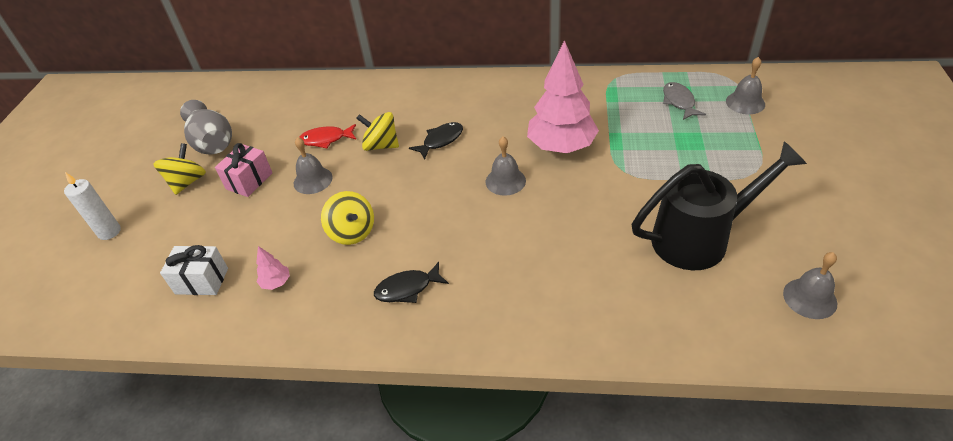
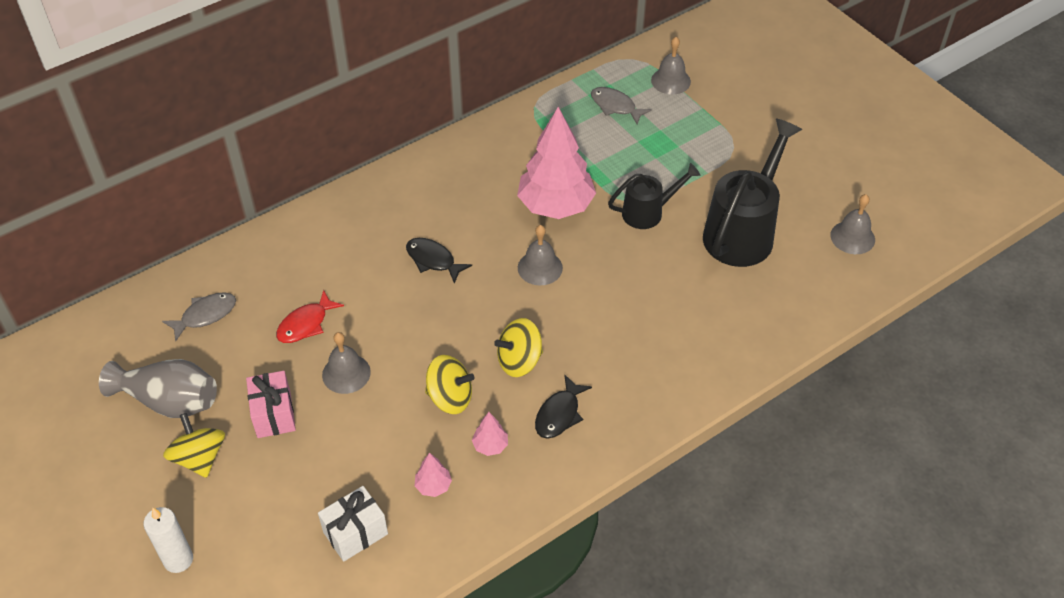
camera: 45 degrees left, 5 degrees up
yellow spinning top [356,112,399,151] -> yellow spinning top moved to [494,318,543,377]
black fish [409,122,463,160] -> black fish turned 60 degrees counterclockwise [406,238,472,284]
none -> grey fish [162,292,236,341]
none -> pink tree [472,412,508,456]
none -> black watering can [608,163,701,229]

